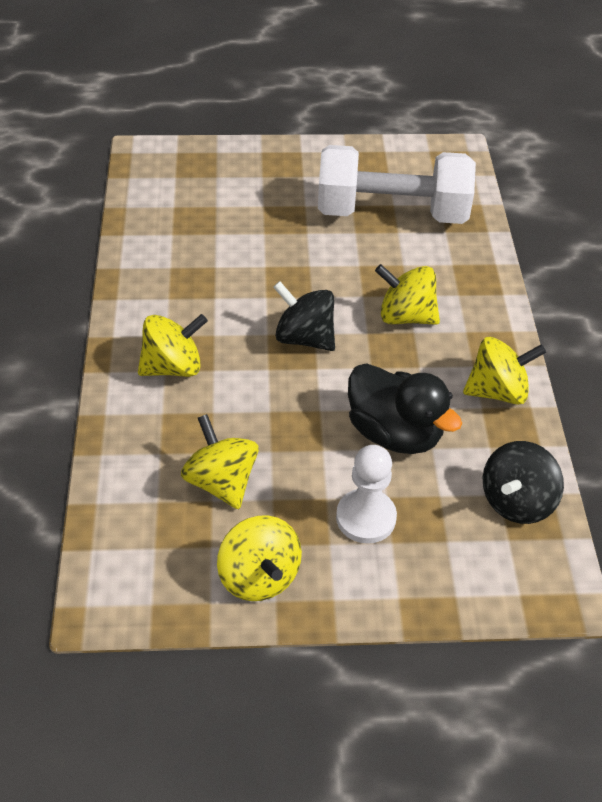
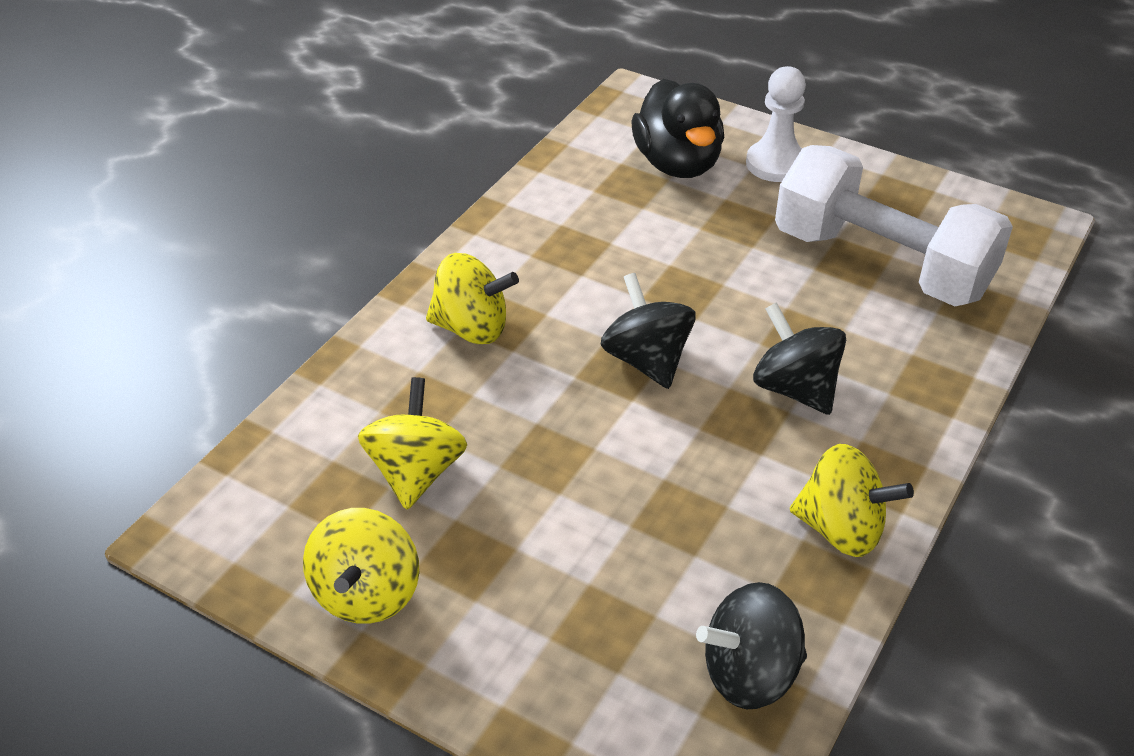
camera: 35 degrees right, 5 degrees down
white pawn [336,445,397,544] -> white pawn moved to [746,66,806,182]
black duck [348,363,462,454] -> black duck moved to [632,79,724,178]
yellow spinning top [375,264,440,325] -> black spinning top [753,302,846,415]

